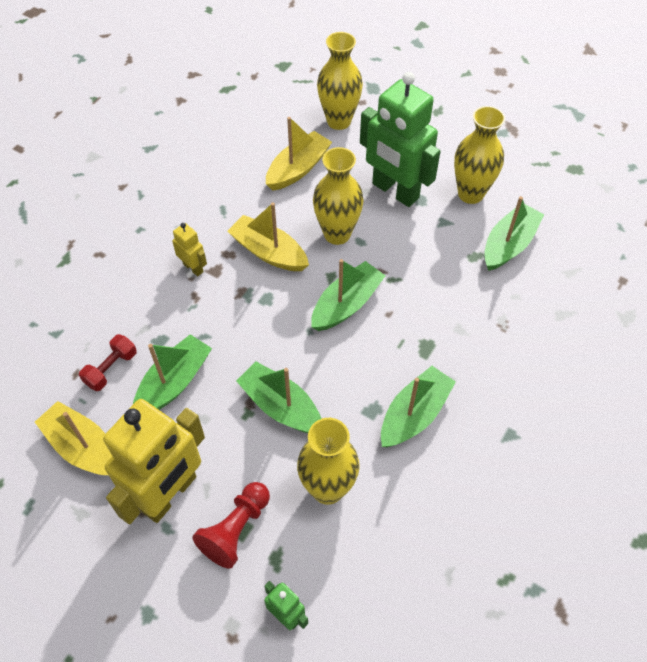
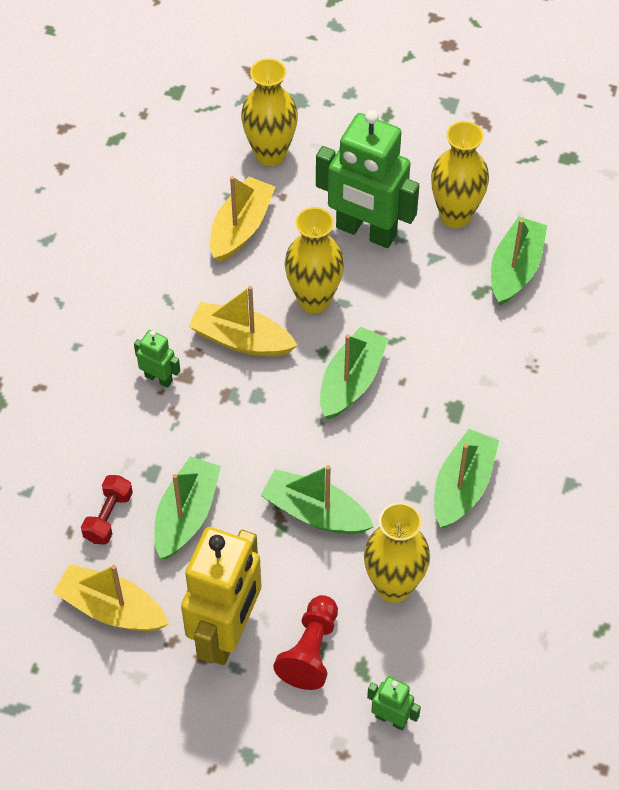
camera: 15 degrees left, 0 degrees up
yellow robot [172,223,207,276] -> green robot [134,330,180,388]

